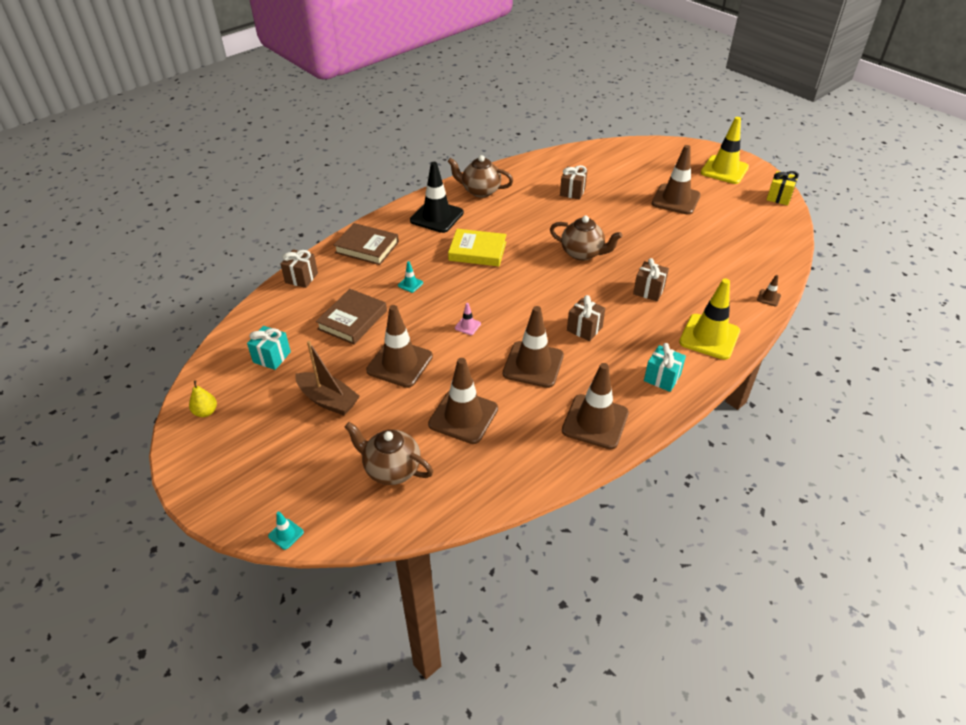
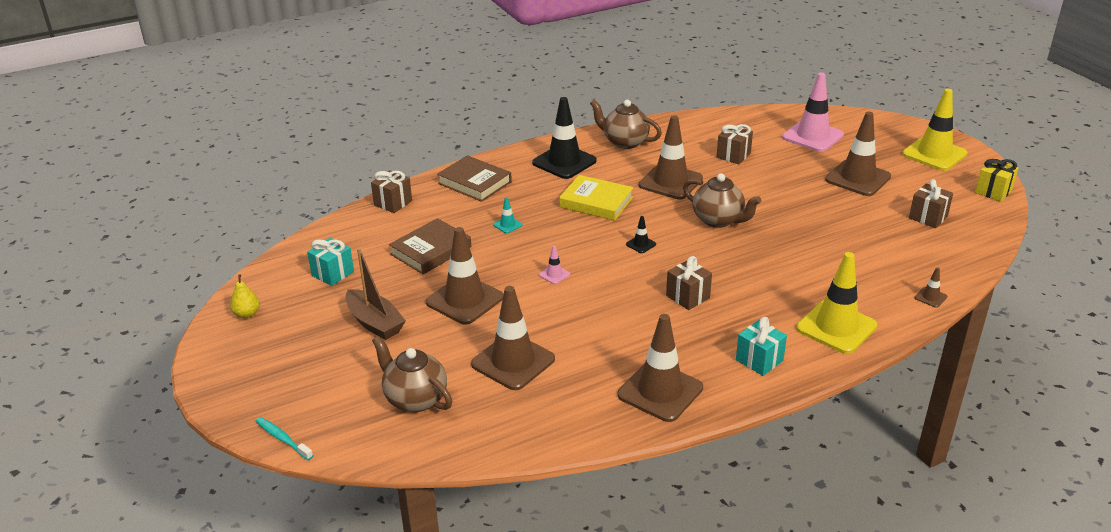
camera: 15 degrees right, 10 degrees down
turquoise traffic cone [268,512,304,550] -> turquoise toothbrush [256,417,313,461]
brown traffic cone [503,306,564,388] -> brown traffic cone moved to [639,115,703,200]
brown gift [633,258,669,301] -> brown gift moved to [909,179,953,228]
none -> black traffic cone [626,216,656,253]
none -> pink traffic cone [782,72,844,152]

